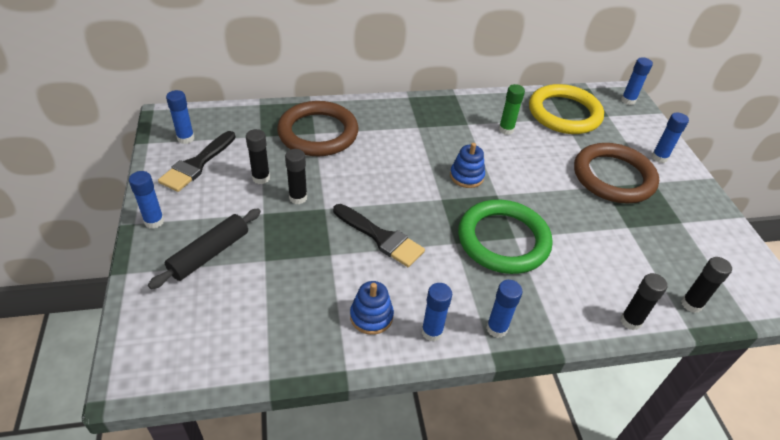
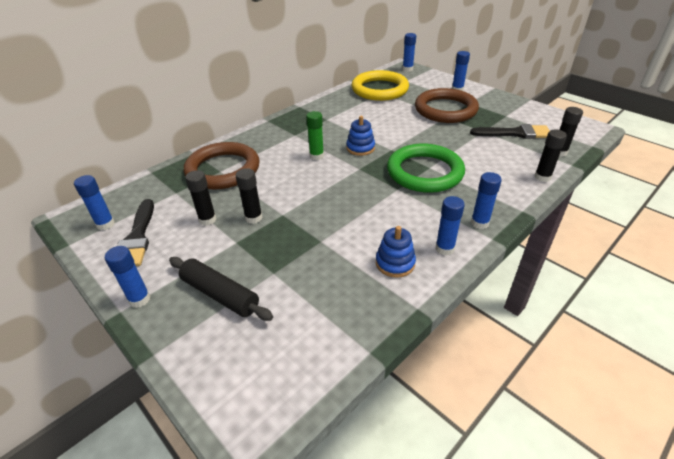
camera: 30 degrees left, 5 degrees down
black rolling pin [148,208,261,289] -> black rolling pin turned 60 degrees counterclockwise [169,257,273,321]
black brush [333,204,425,267] -> black brush moved to [470,124,550,139]
green glue stick [499,84,525,135] -> green glue stick moved to [306,111,324,160]

